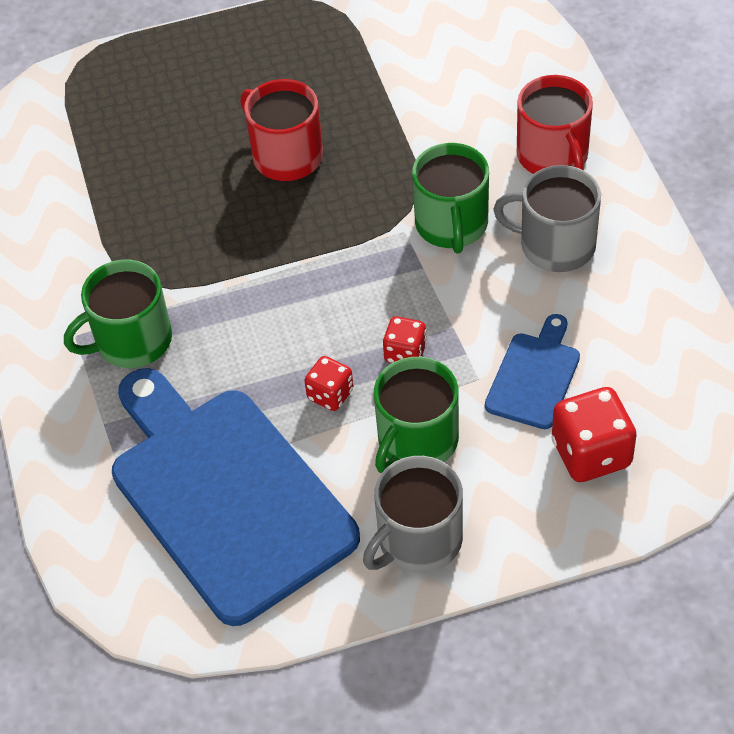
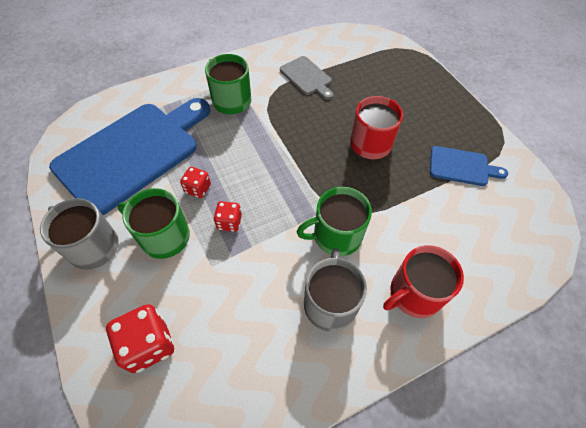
camera: 75 degrees right, 5 degrees up
blue cutting board [485,314,580,429] -> blue cutting board moved to [430,146,508,186]
none -> grey cutting board [280,56,334,100]

